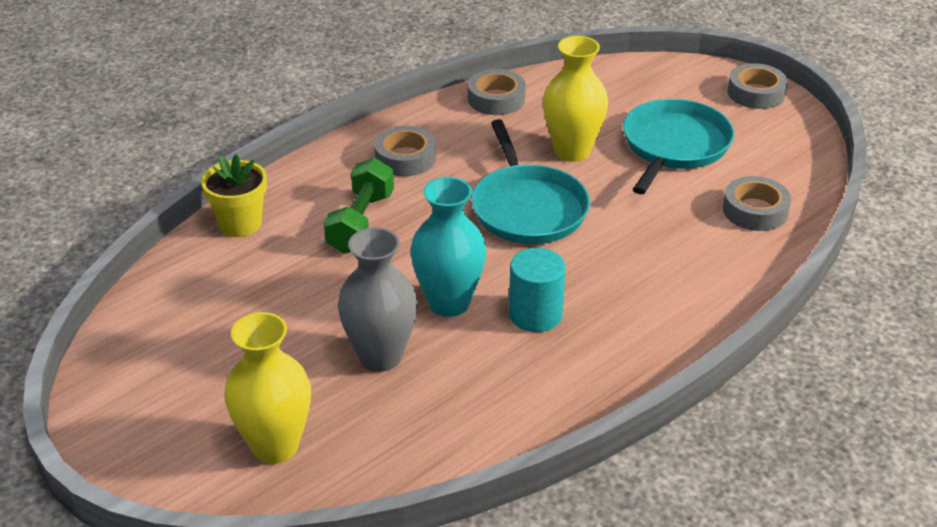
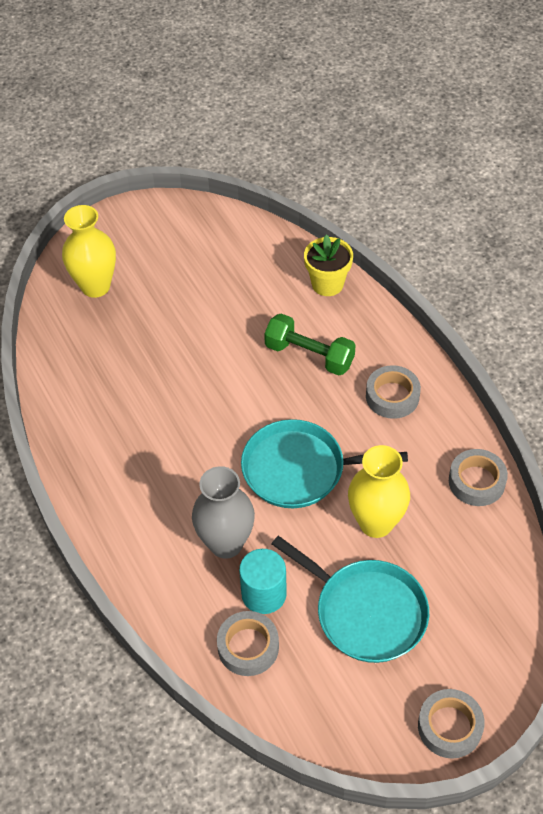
camera: 105 degrees right, 15 degrees up
grey vase [338,227,418,372] -> grey vase moved to [192,466,255,559]
turquoise vase [410,177,486,317] -> none
turquoise cylinder [509,248,566,332] -> turquoise cylinder moved to [239,549,287,614]

